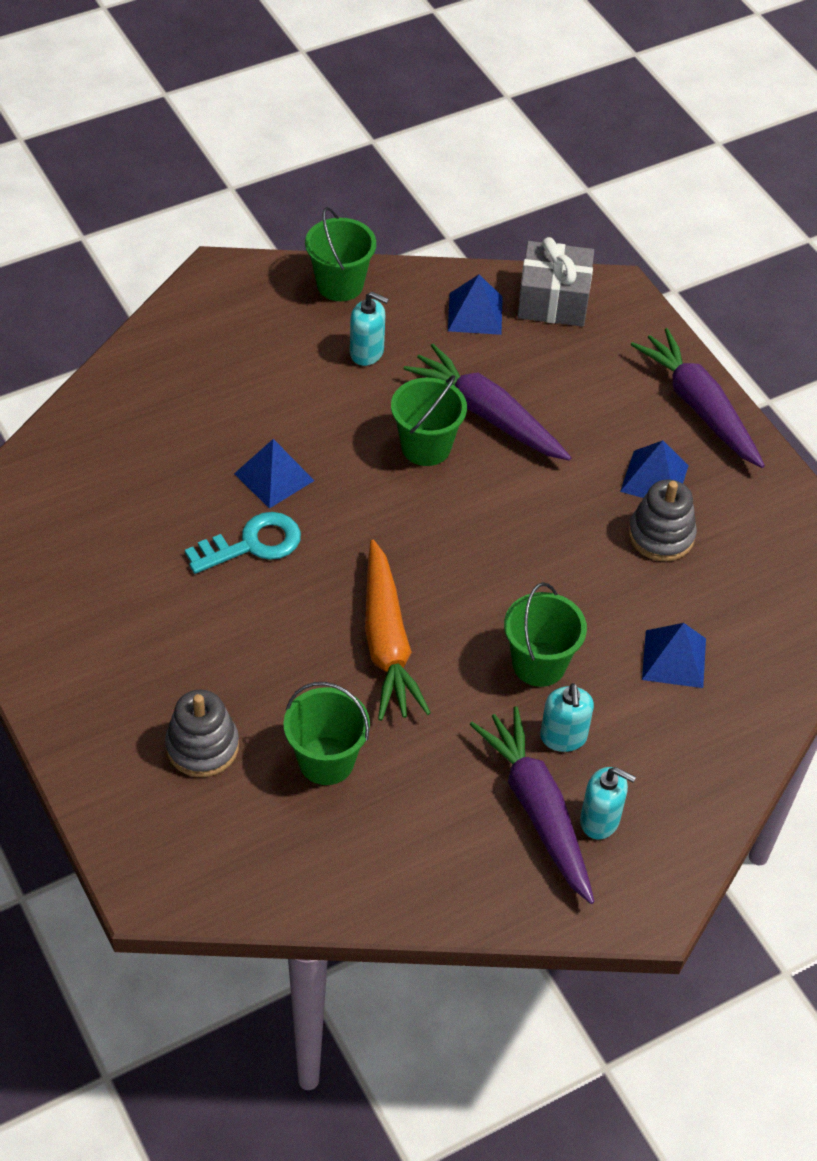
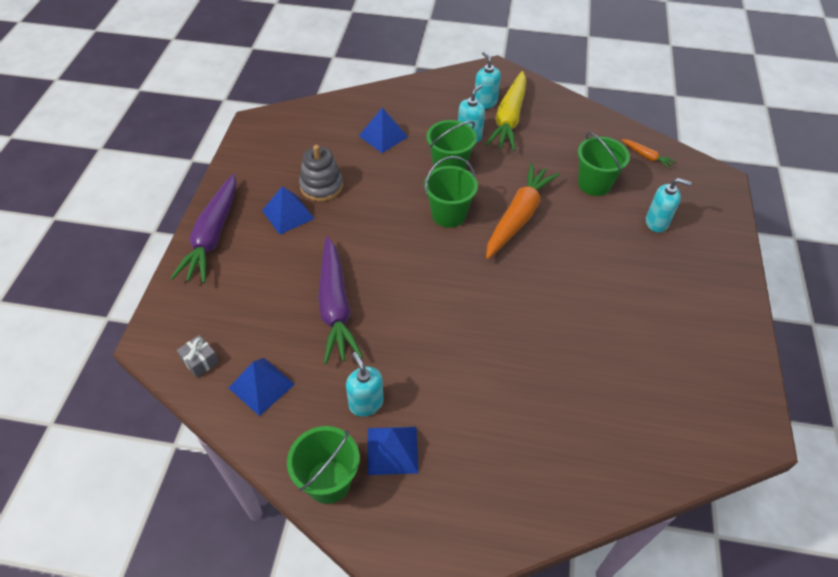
camera: 140 degrees left, 0 degrees up
grey stacking toy [165,690,239,777] -> turquoise soap dispenser [646,178,692,232]
turquoise key [185,512,301,574] -> none
blue pyramid [234,439,315,509] -> blue pyramid moved to [368,427,418,475]
green bucket [391,375,467,466] -> green bucket moved to [424,156,478,228]
purple carrot [470,706,595,904] -> yellow carrot [485,71,526,151]
grey gift [517,237,594,327] -> grey gift [176,335,219,378], size x0.48
none -> orange carrot [621,139,675,168]

